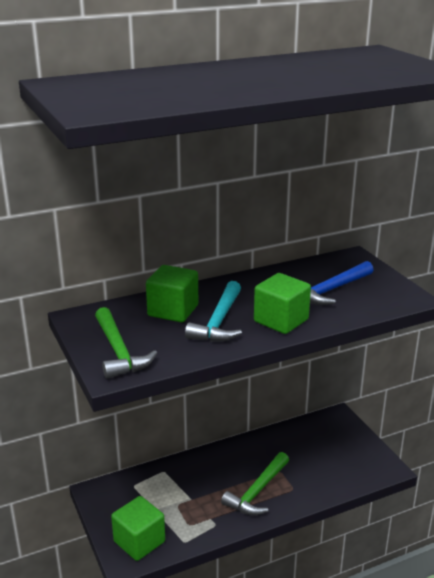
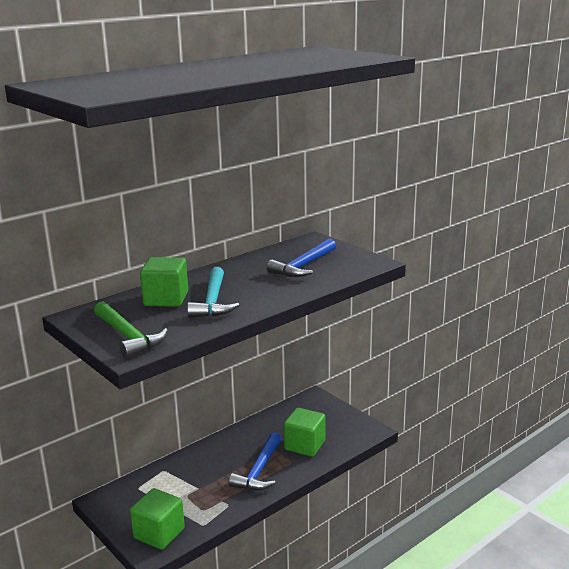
camera: 15 degrees left, 5 degrees down
green hammer [221,452,289,515] -> blue hammer [229,432,282,490]
green cube [254,273,311,334] -> green cube moved to [284,408,326,457]

